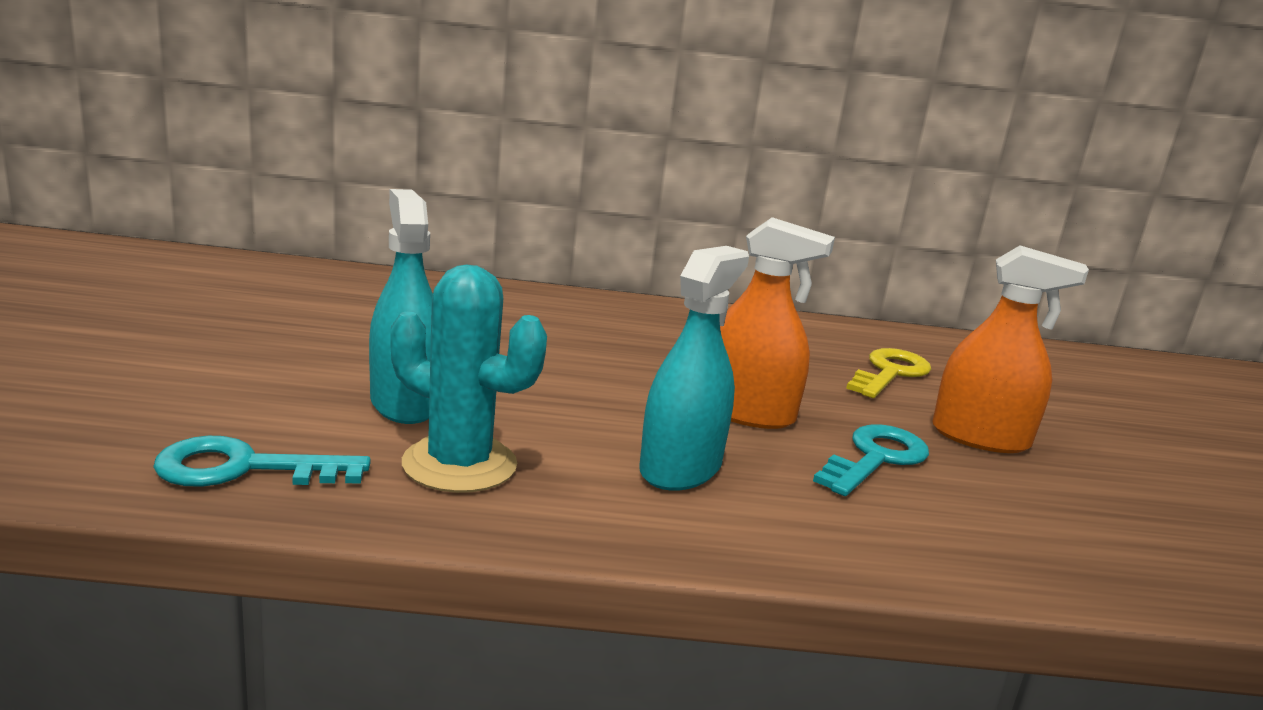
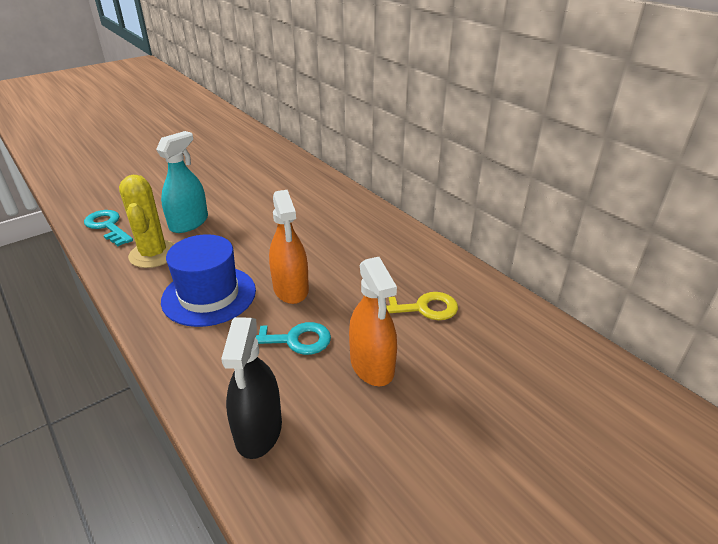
camera: 55 degrees right, 15 degrees up
turquoise cactus [390,265,547,493] -> yellow cactus [119,175,175,268]
turquoise spray bottle [639,246,749,491] -> blue hat [161,234,256,327]
none -> black spray bottle [221,317,282,459]

